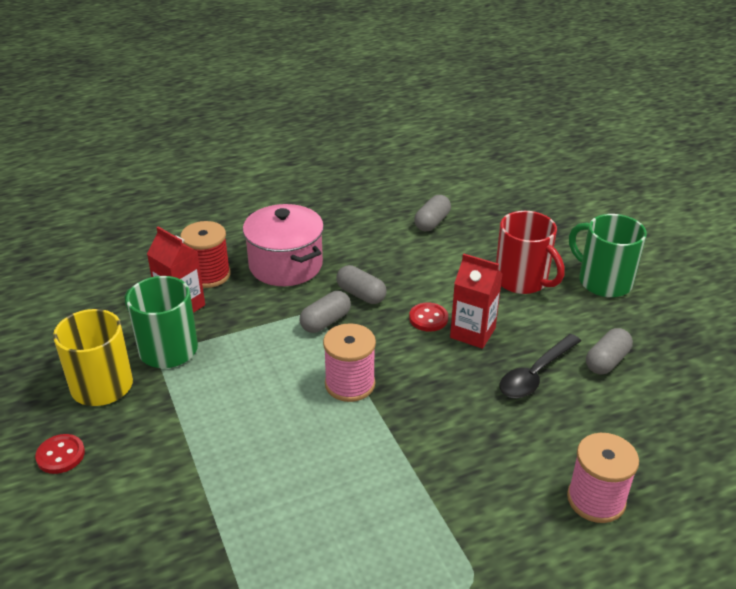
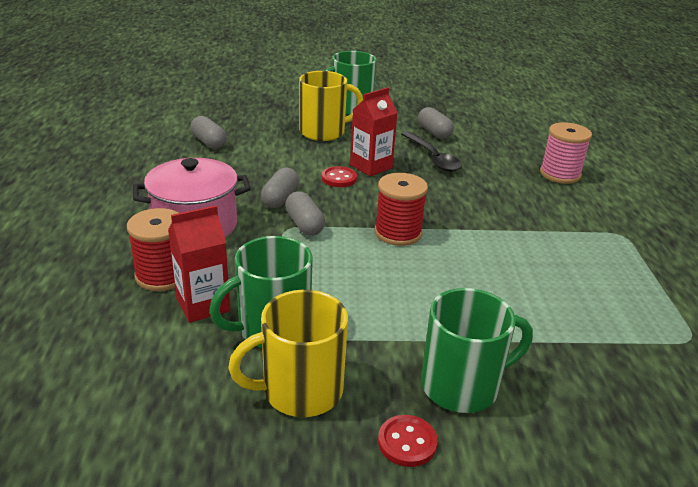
camera: 70 degrees left, 5 degrees down
pink spool [323,323,376,402] -> red spool [375,173,428,246]
grey capsule [336,265,387,304] -> grey capsule turned 45 degrees counterclockwise [261,168,299,208]
red mug [496,211,565,294] -> yellow mug [299,71,363,141]
none -> green mug [421,288,533,413]

